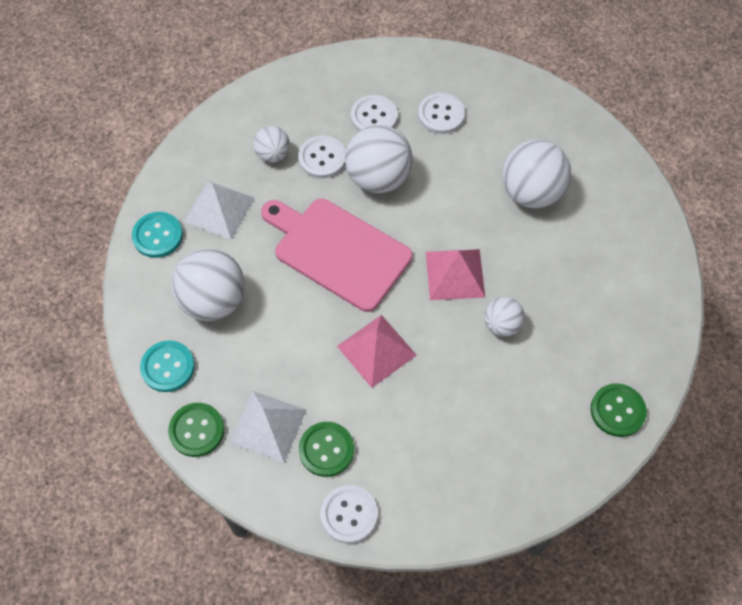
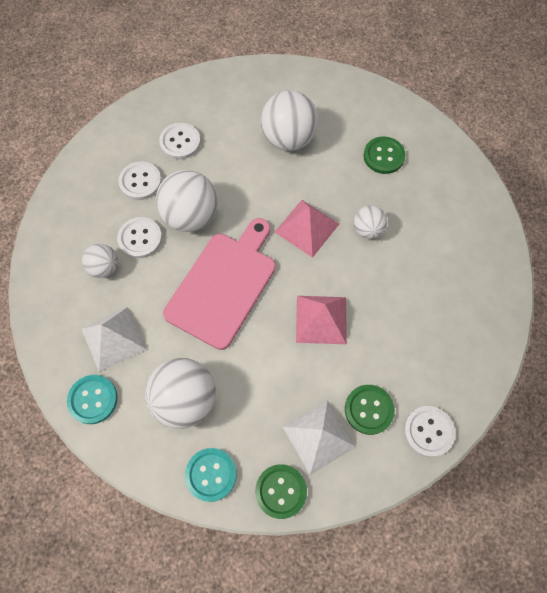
camera: 50 degrees left, 5 degrees up
pink cutting board [261,198,412,312] -> pink cutting board turned 135 degrees clockwise [163,218,276,350]
green button [591,383,647,437] -> green button moved to [364,136,406,174]

